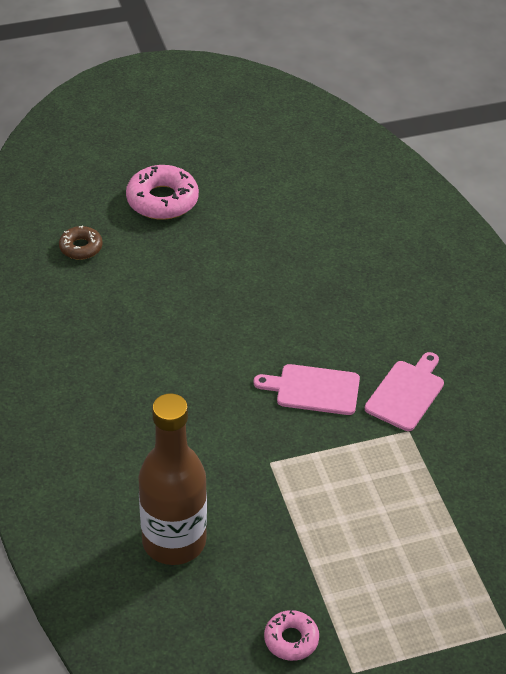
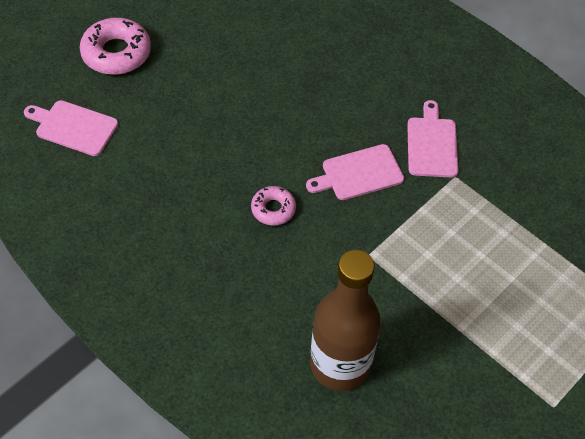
camera: 30 degrees left, 10 degrees up
brown donut [59,226,103,260] -> pink cutting board [24,100,118,156]
pink donut [264,610,319,661] -> pink donut moved to [251,186,296,226]

